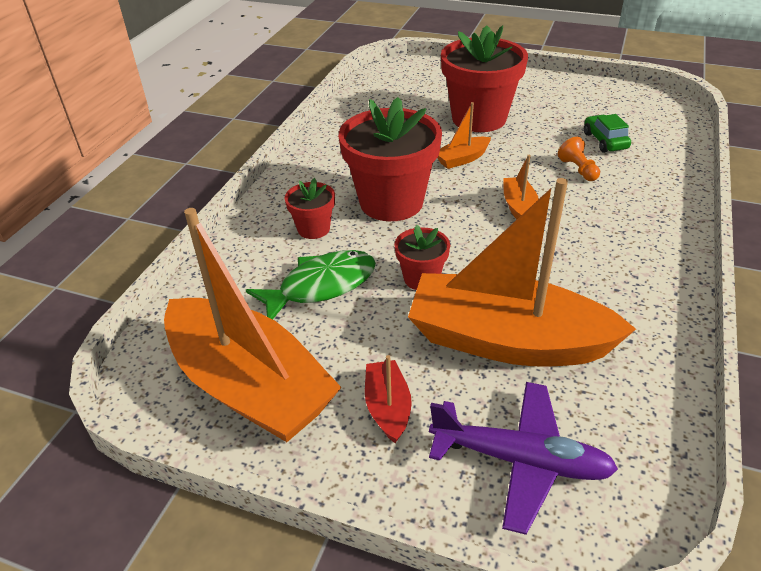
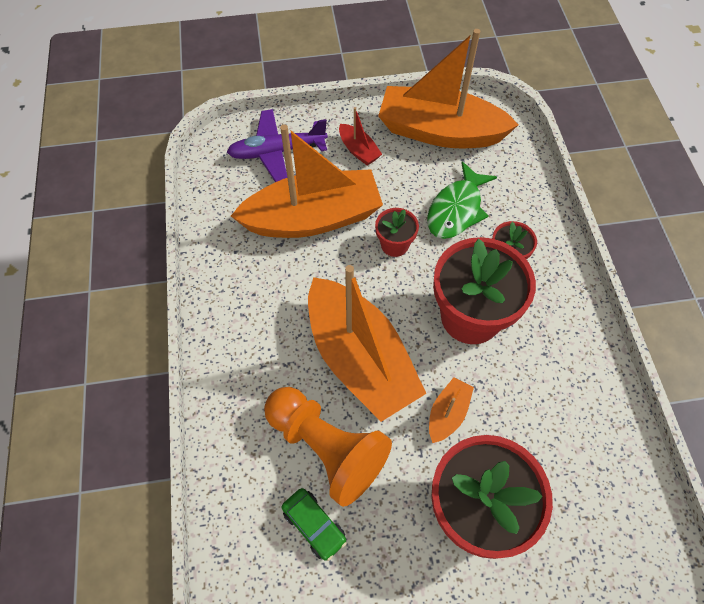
camera: 150 degrees right, 20 degrees up
orange boat [503,155,539,219] -> orange boat [308,265,427,422], size x2.37
orange pawn [558,137,600,181] -> orange pawn [264,387,392,507], size x2.40

